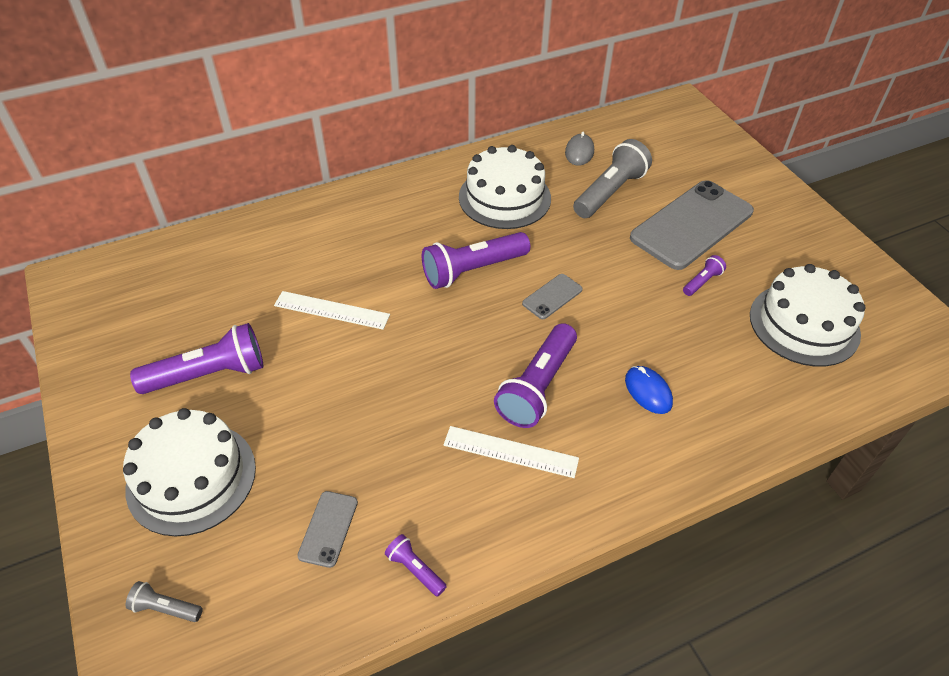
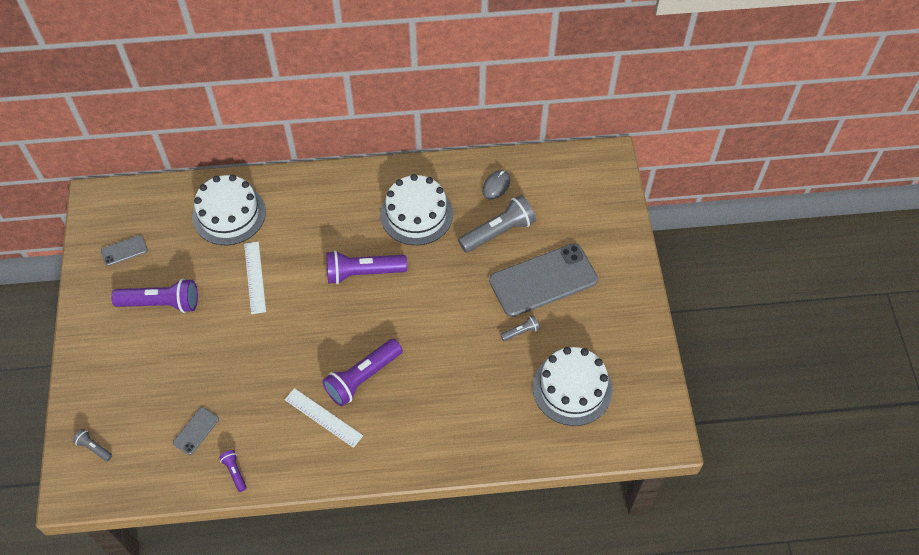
camera: 20 degrees right, 10 degrees up
white cake [123,408,256,537] -> white cake moved to [192,175,266,245]
white ruler [274,291,390,330] -> white ruler turned 45 degrees clockwise [244,241,266,314]
grey phone [522,274,583,319] -> grey phone moved to [101,235,148,266]
blue mouse [625,366,673,414] -> none
purple flashlight [683,255,726,296] -> grey flashlight [500,315,540,341]

